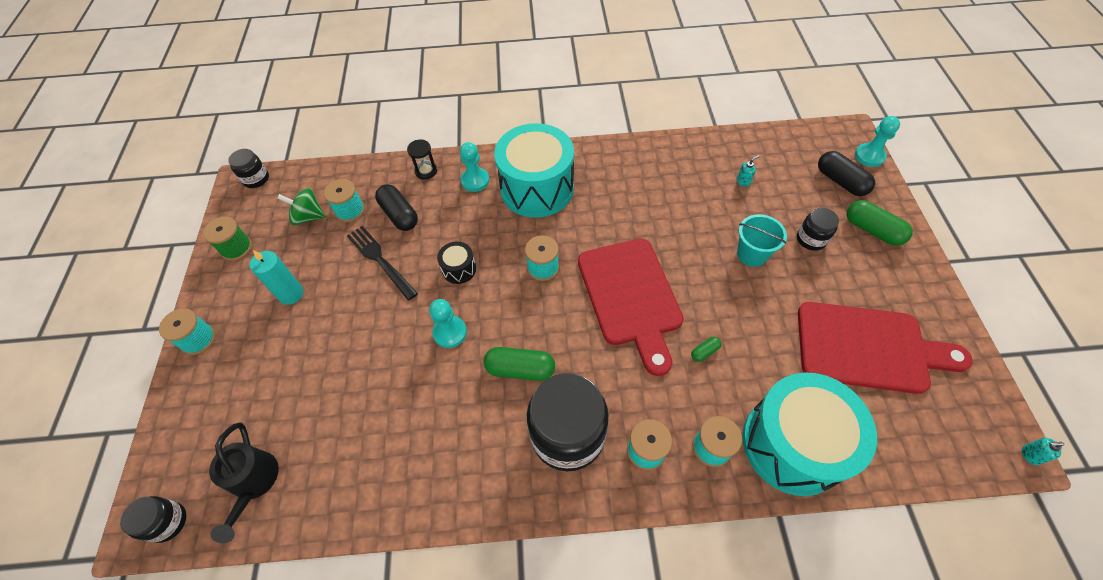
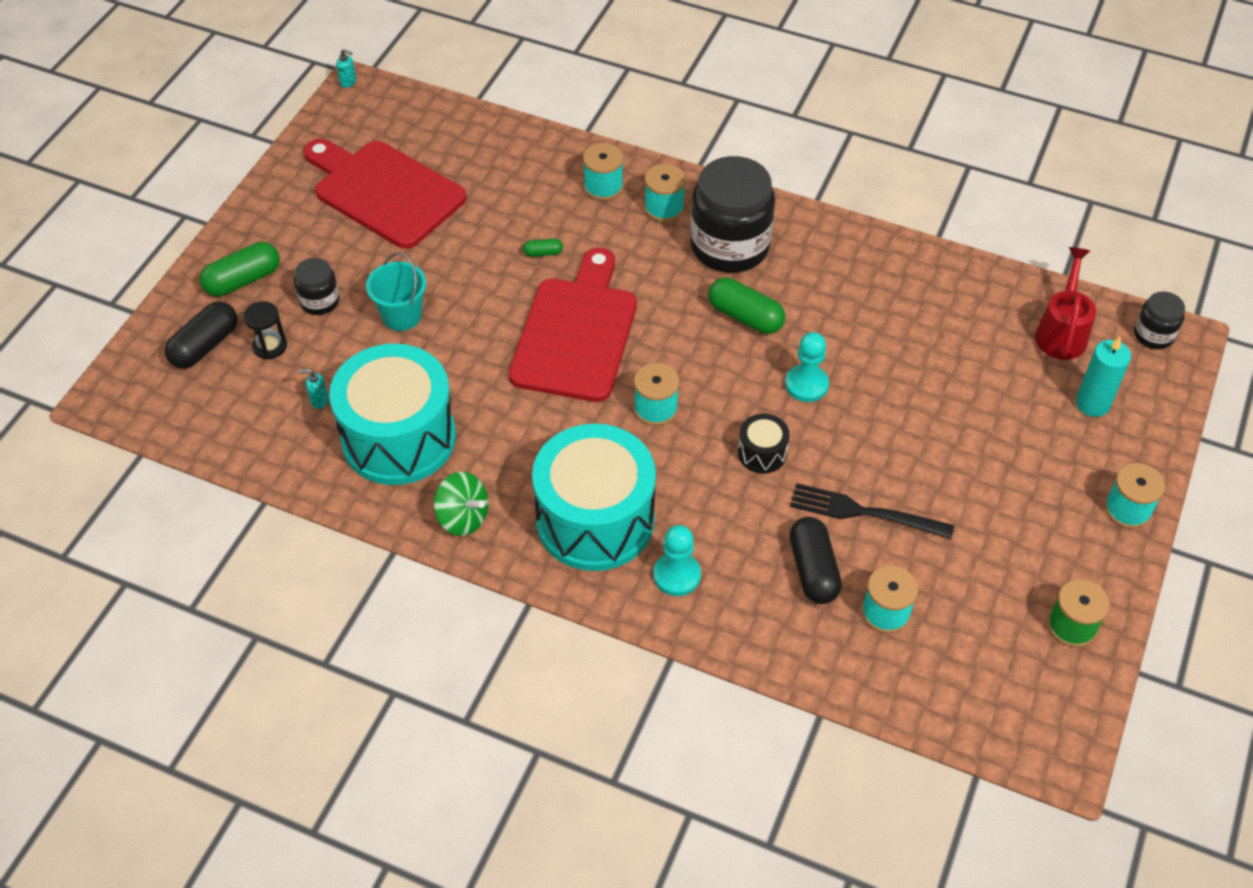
camera: 155 degrees left, 5 degrees down
black watering can [209,422,279,543] -> red watering can [1035,247,1096,360]
black jar [228,149,269,188] -> none
turquoise candle [249,250,303,305] -> turquoise candle moved to [1076,337,1131,417]
green spinning top [277,188,325,225] -> green spinning top moved to [434,472,489,536]
black fork [347,226,418,301] -> black fork turned 120 degrees clockwise [790,483,954,539]
black hourglass [407,140,437,180] -> black hourglass moved to [243,301,287,359]
turquoise drum [742,372,877,496] -> turquoise drum moved to [329,344,456,485]
black capsule [818,151,875,196] -> black capsule turned 45 degrees clockwise [165,301,237,369]
green capsule [847,200,913,246] -> green capsule turned 75 degrees clockwise [200,242,280,297]
turquoise pawn [855,116,900,167] -> none

